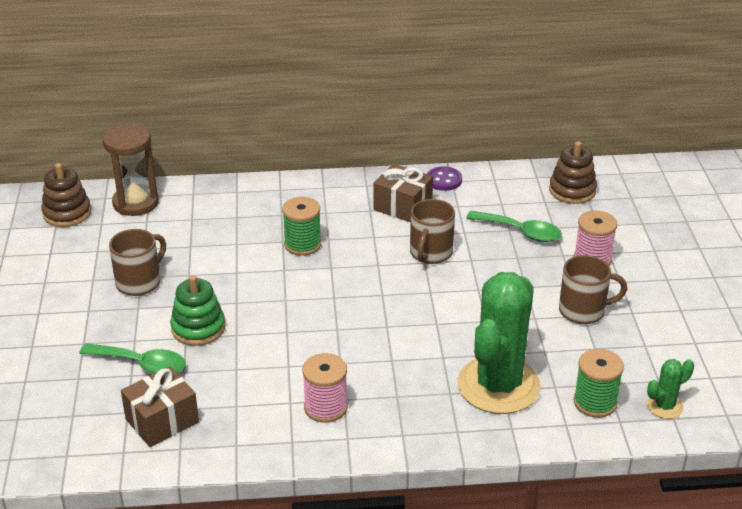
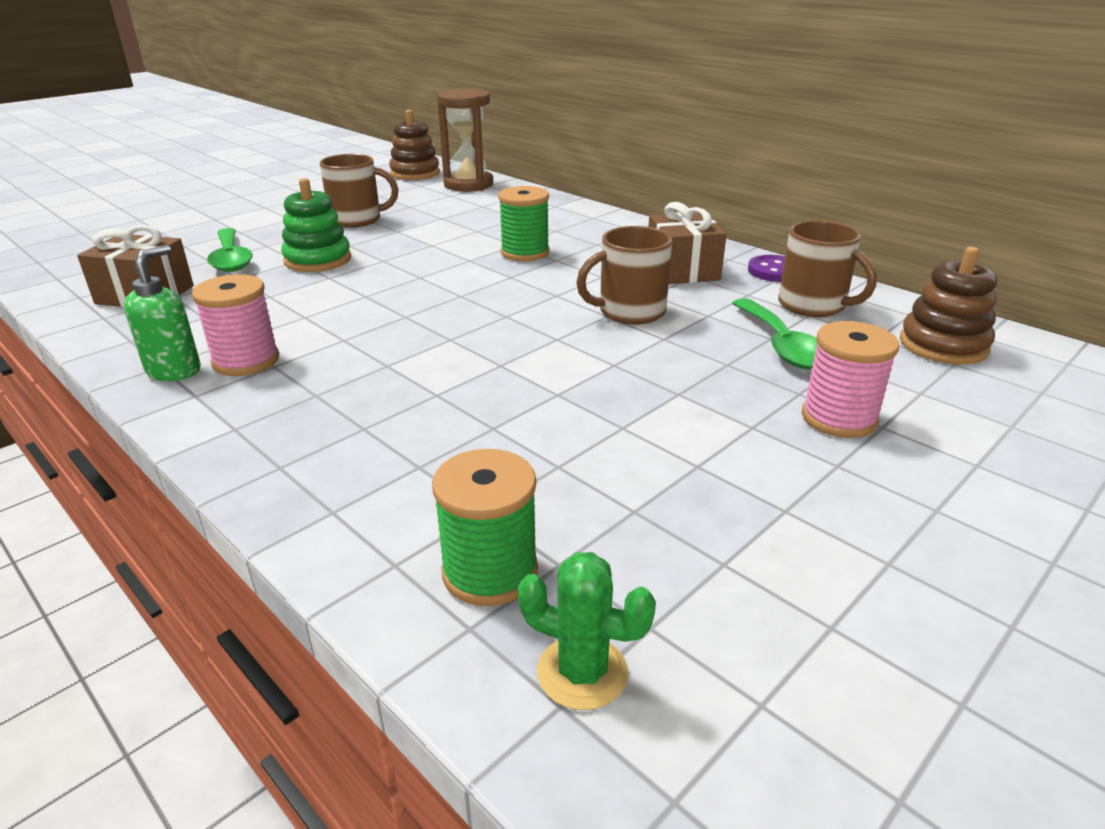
camera: 50 degrees right, 5 degrees down
green cactus [458,272,541,414] -> none
brown mug [559,255,627,324] -> brown mug moved to [778,220,877,317]
none -> green soap dispenser [124,245,201,381]

